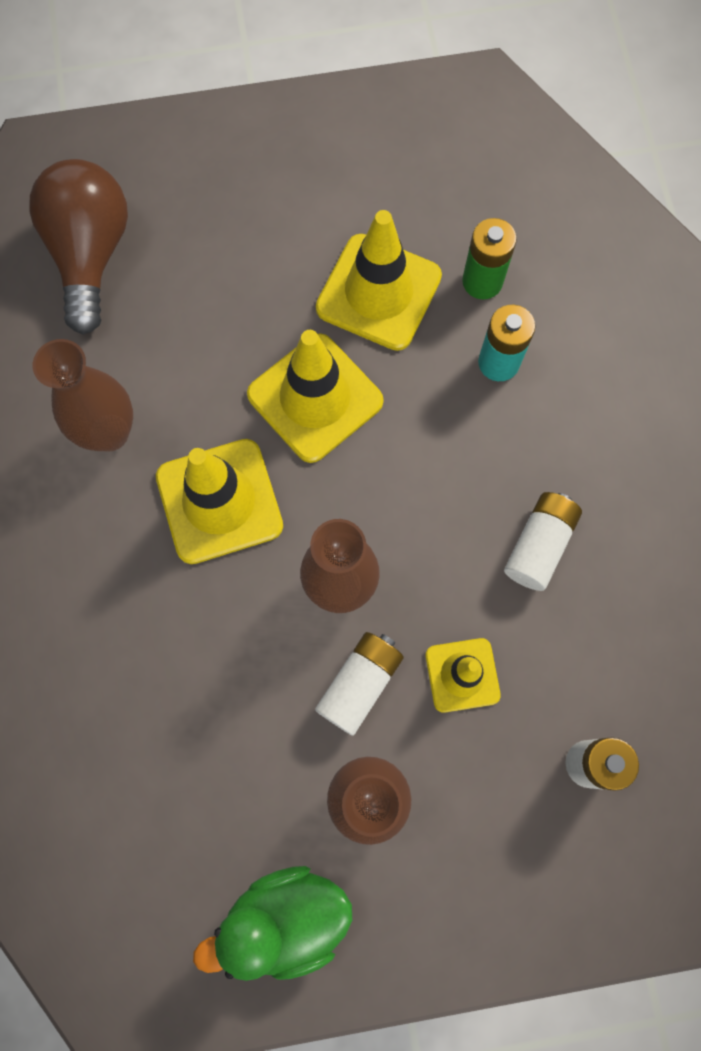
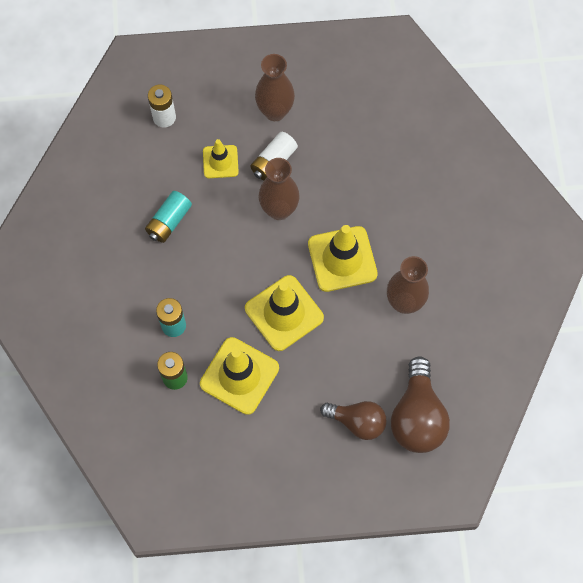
camera: 175 degrees left, 5 degrees down
green duck [193,866,352,981] -> none
white battery [504,492,582,591] -> turquoise battery [145,191,192,243]
none -> brown light bulb [320,401,387,440]

